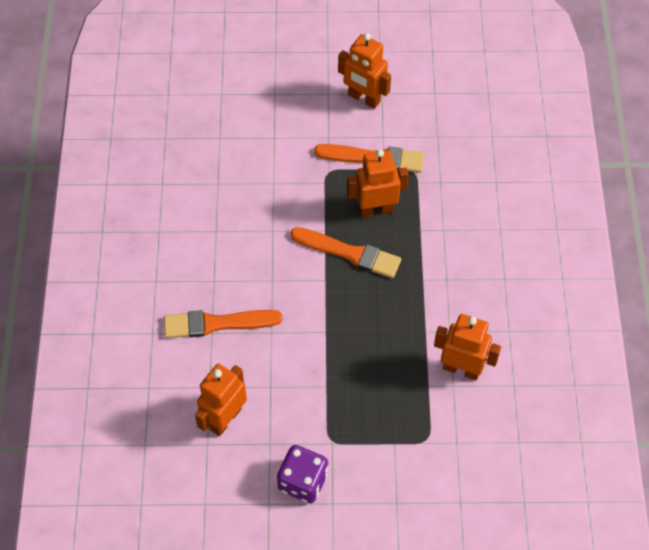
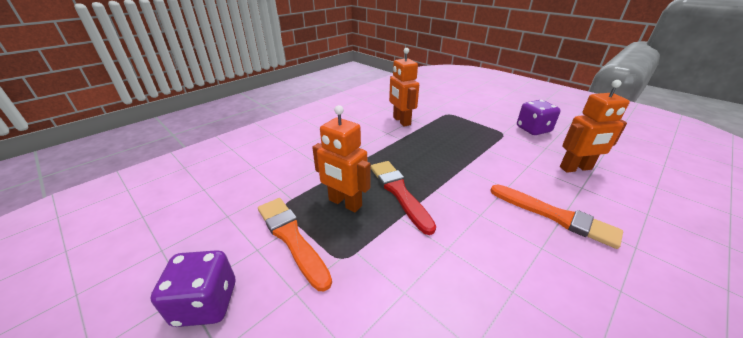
camera: 135 degrees left, 25 degrees down
orange brush [290,227,401,278] -> red brush [371,161,436,235]
orange robot [338,33,391,109] -> purple dice [151,250,235,327]

